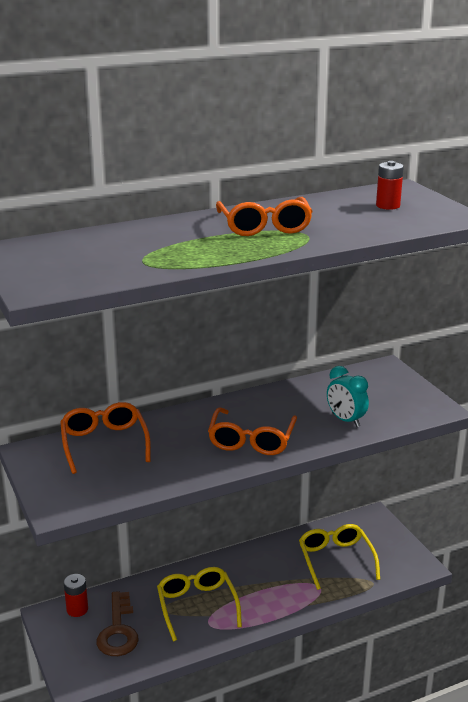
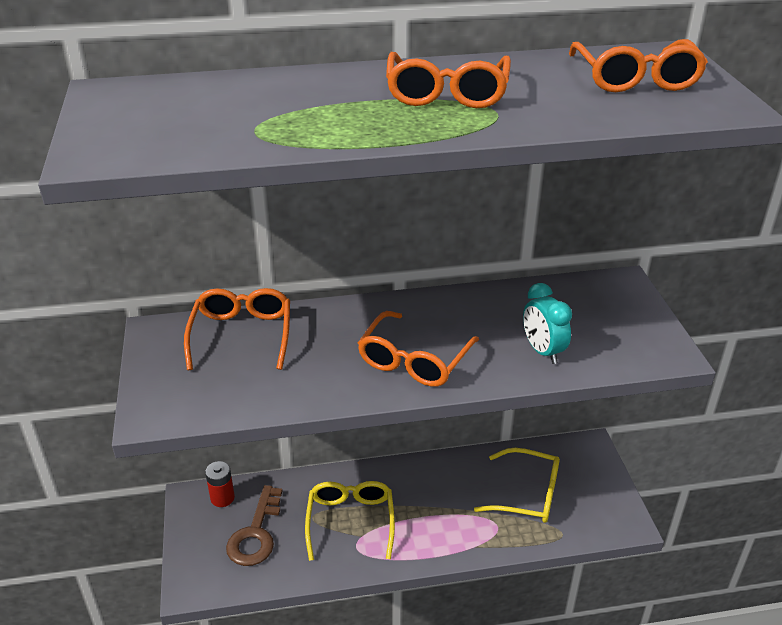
camera: 15 degrees right, 10 degrees up
yellow glasses [299,524,380,590] -> yellow glasses turned 105 degrees clockwise [474,448,560,523]
red battery [376,161,404,210] -> orange glasses [569,39,708,92]

